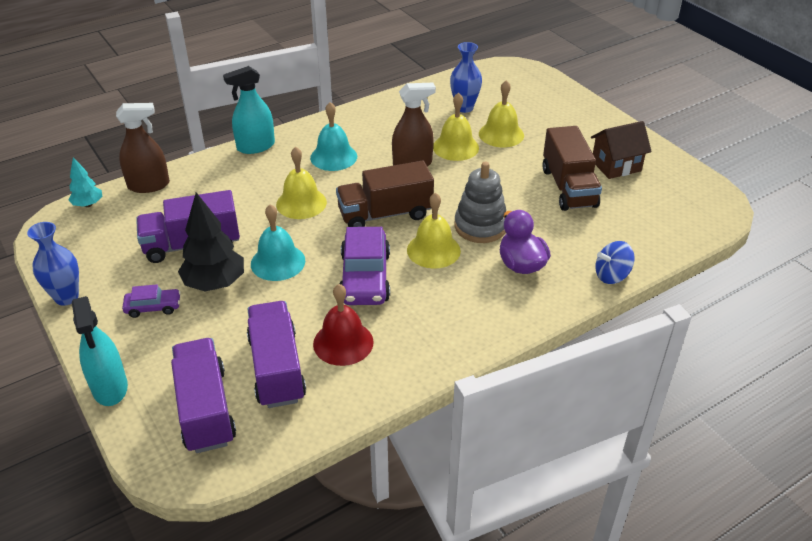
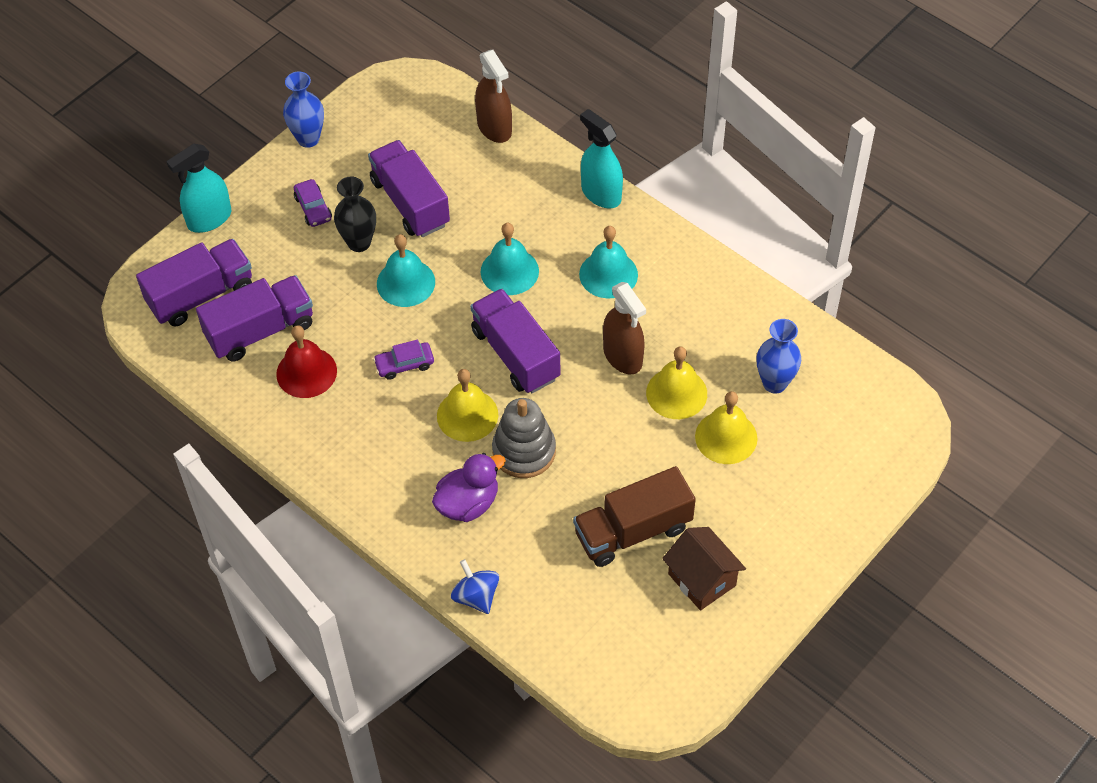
camera: 75 degrees right, 15 degrees up
turquoise tree [68,157,102,207] -> none
black tree [178,192,244,292] -> black vase [334,177,376,252]
yellow bell [276,147,327,219] -> turquoise bell [481,223,539,295]
brown truck [336,161,434,227] -> purple truck [470,289,560,393]
purple car [340,227,390,305] -> purple car [373,340,434,380], size x0.52

